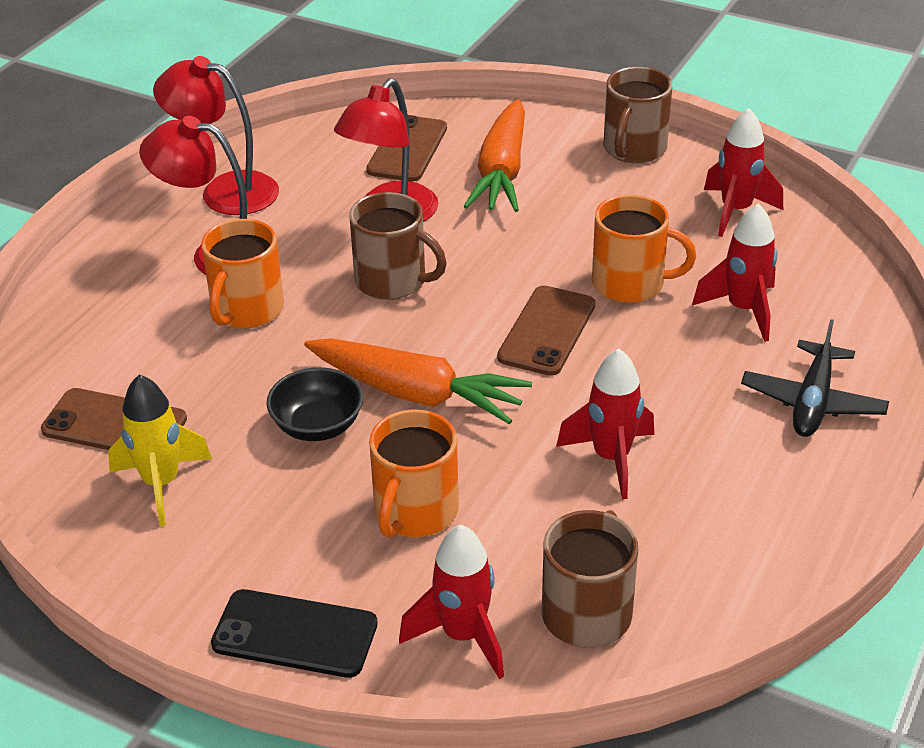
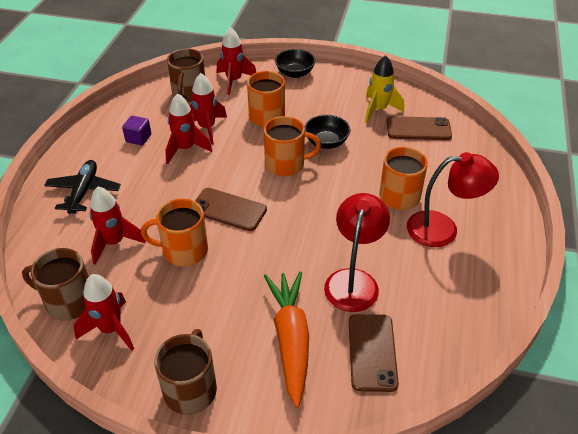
camera: 165 degrees right, 5 degrees up
red lamp [153,56,279,215] -> none
black phone [211,589,378,678] -> black bowl [275,49,316,78]
orange carrot [304,338,532,424] -> orange mug [264,116,321,176]
brown mug [349,192,447,300] -> brown mug moved to [22,248,89,321]
brown phone [497,286,595,376] -> brown phone turned 75 degrees counterclockwise [195,188,267,231]
none -> purple cube [122,116,151,145]
none -> red rocket [190,73,227,145]

